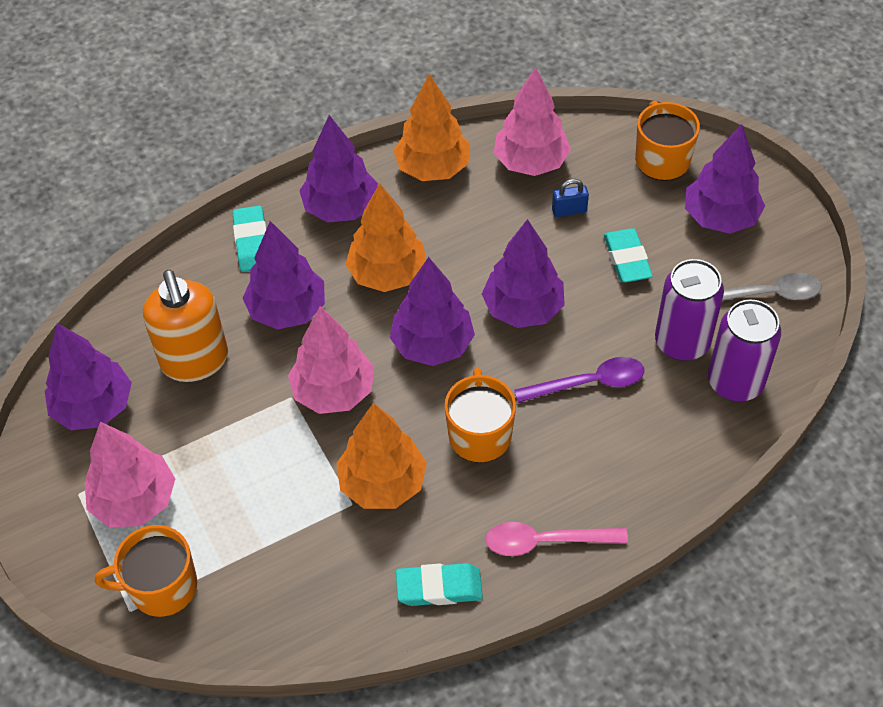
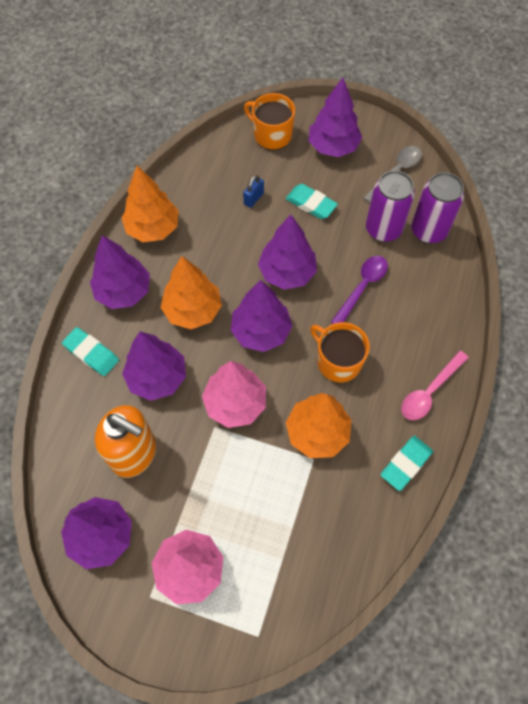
camera: 45 degrees left, 10 degrees up
orange mug [95,525,197,617] -> none
pink tree [494,67,571,176] -> none

